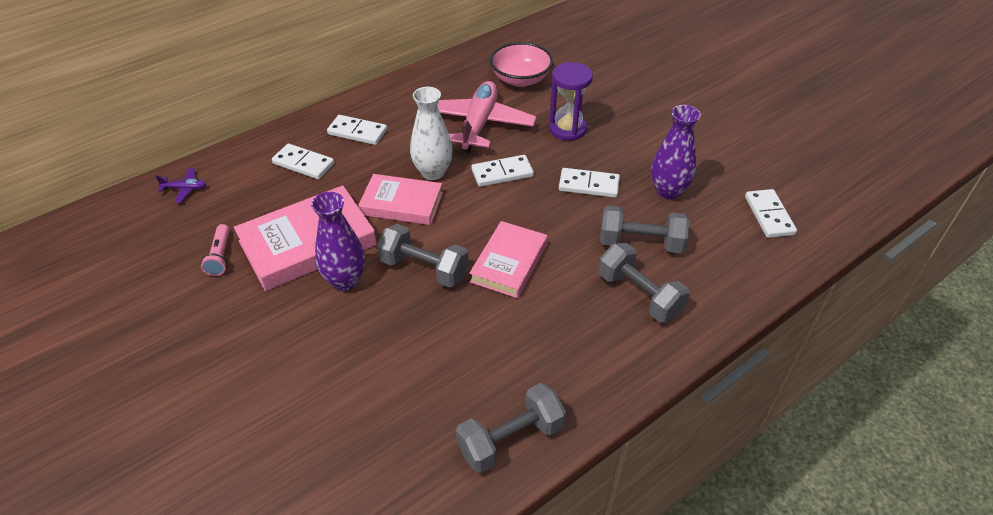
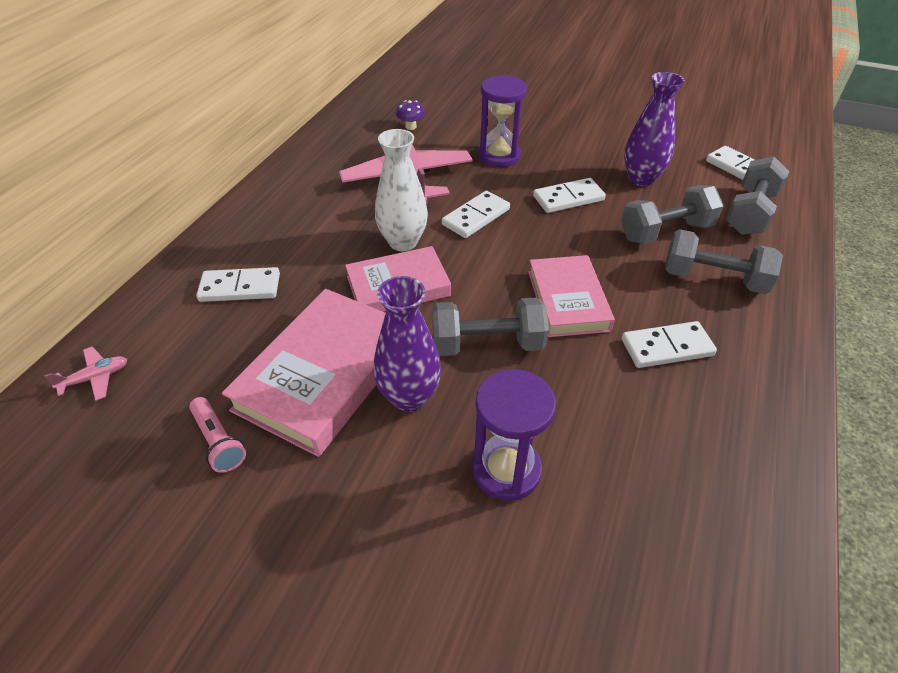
camera: 30 degrees left, 0 degrees up
purple plane [155,168,207,203] -> pink plane [45,347,127,401]
white domino [327,115,387,145] -> white domino moved to [622,321,717,368]
grey dumbbell [456,383,566,473] -> grey dumbbell moved to [726,157,789,235]
pink bowl [490,42,553,87] -> purple mushroom [396,100,425,130]
none -> purple hourglass [472,369,556,501]

